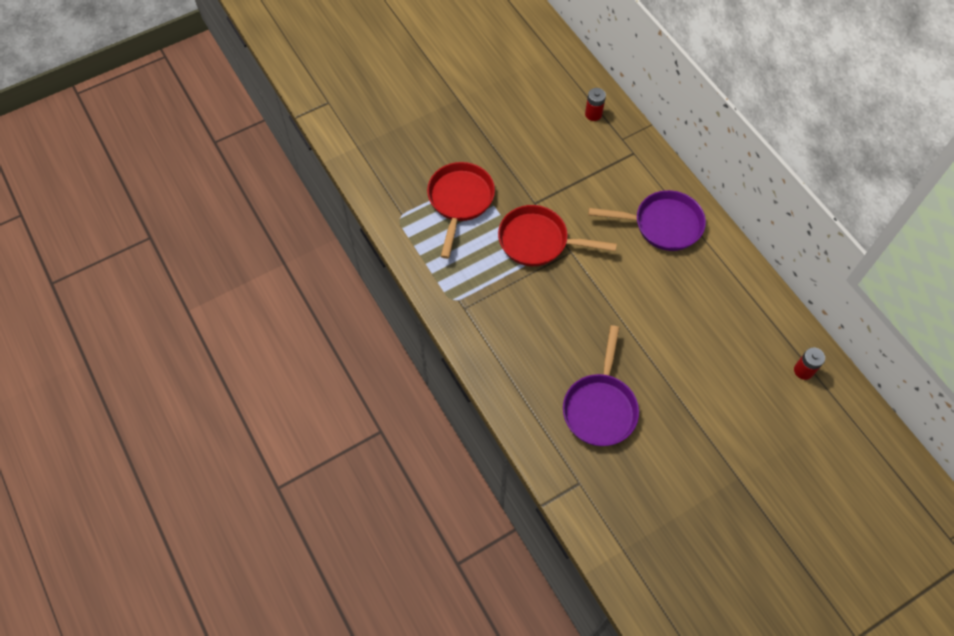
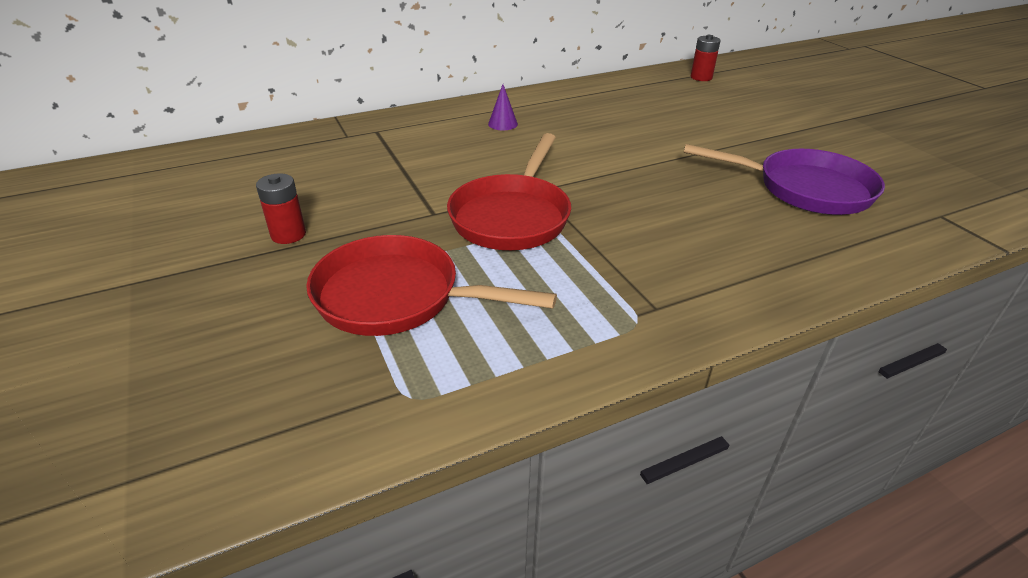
camera: 85 degrees left, 25 degrees down
red battery [585,88,606,121] -> red battery moved to [256,173,306,244]
purple pan [588,190,706,251] -> purple cone [488,84,518,130]

